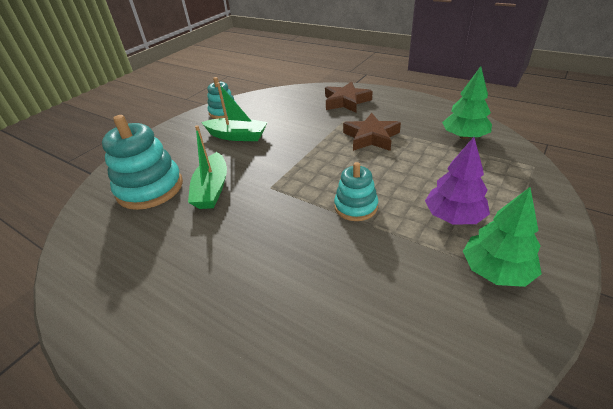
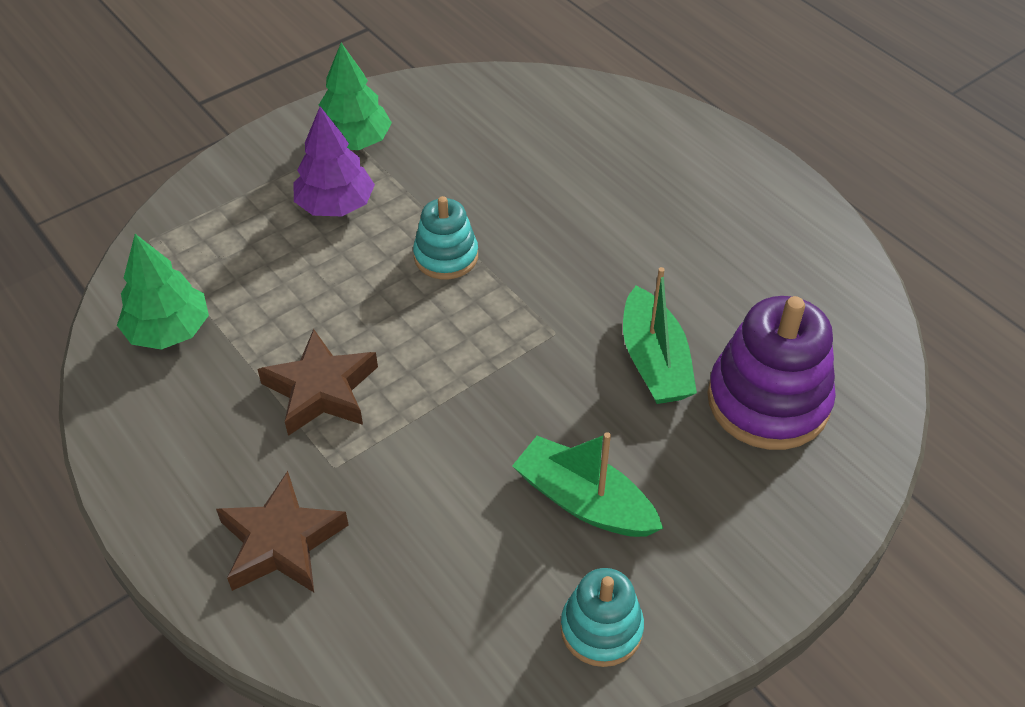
camera: 165 degrees left, 10 degrees up
turquoise stacking toy [102,115,183,210] -> purple stacking toy [707,296,836,450]
green boat [188,125,227,209] -> green boat turned 150 degrees clockwise [623,267,697,404]

